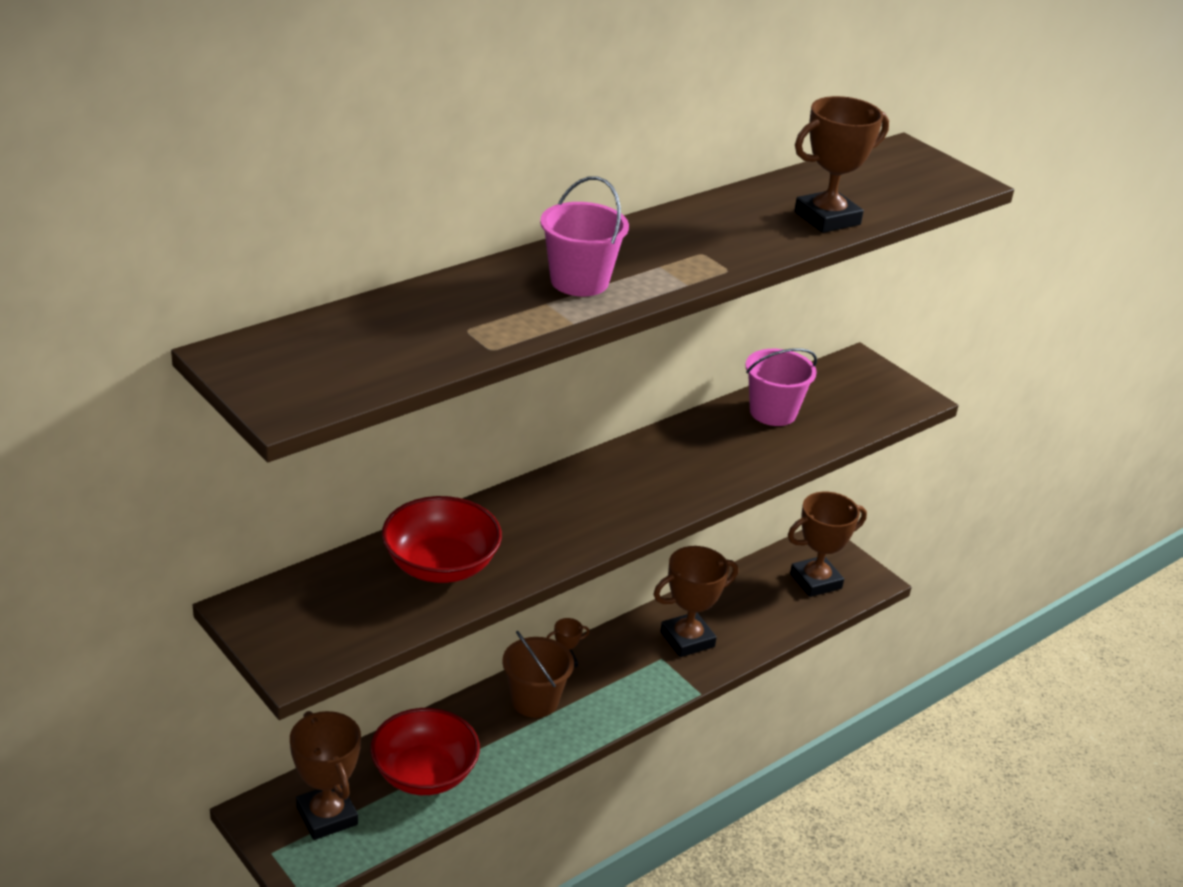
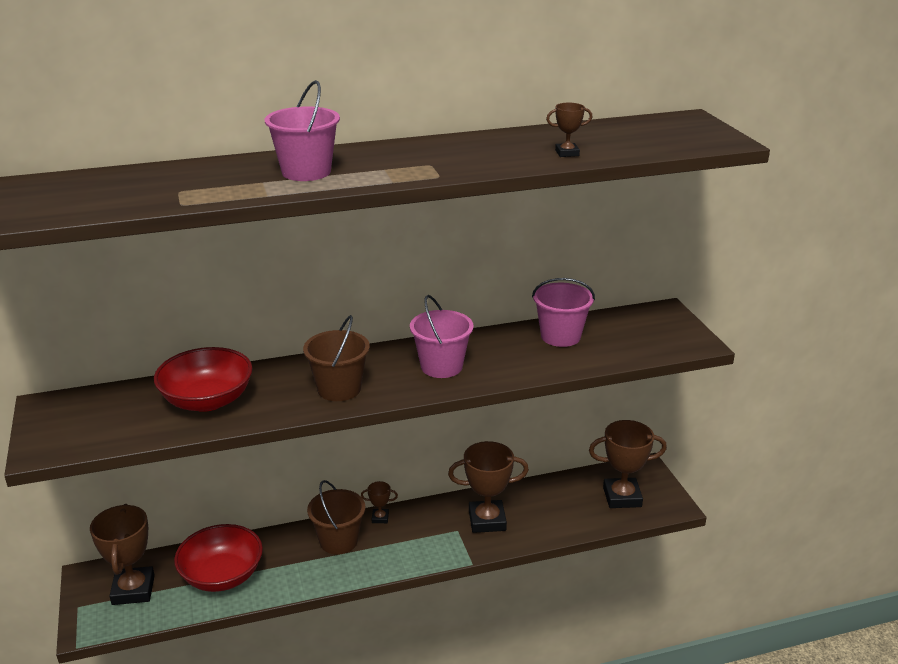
camera: 25 degrees right, 5 degrees down
brown trophy [794,96,889,233] -> brown trophy [546,103,592,157], size x0.47
none -> brown bucket [303,315,370,401]
none -> pink bucket [410,295,474,378]

